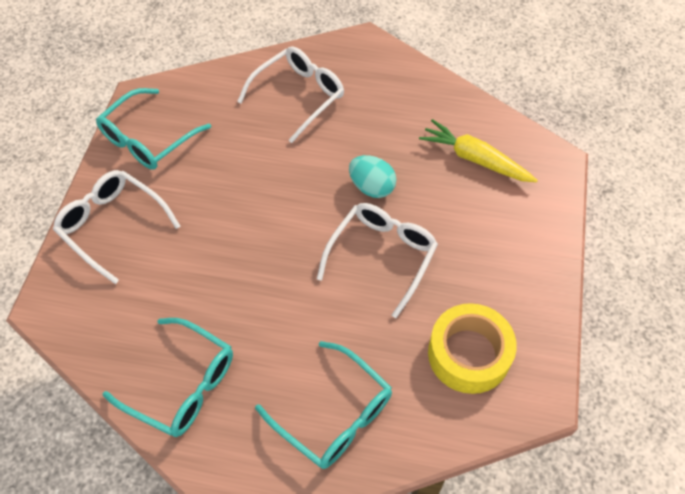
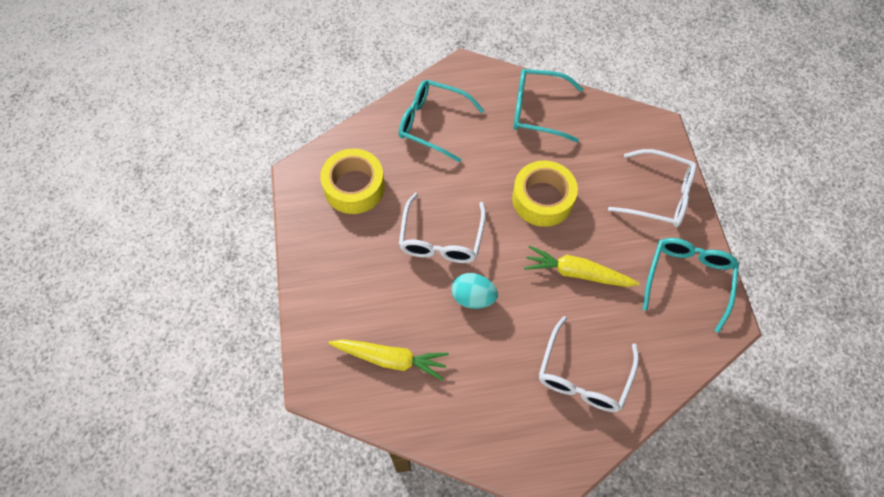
camera: 160 degrees right, 5 degrees up
none -> yellow tape [512,161,578,227]
none -> yellow carrot [524,245,640,287]

